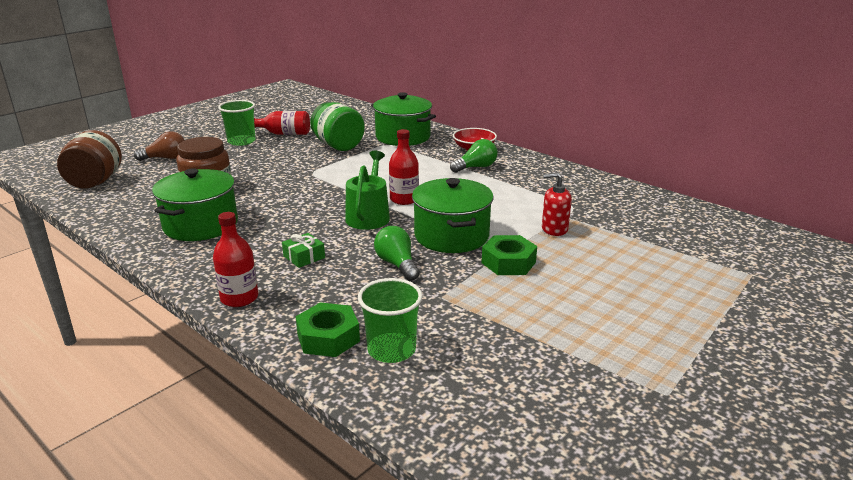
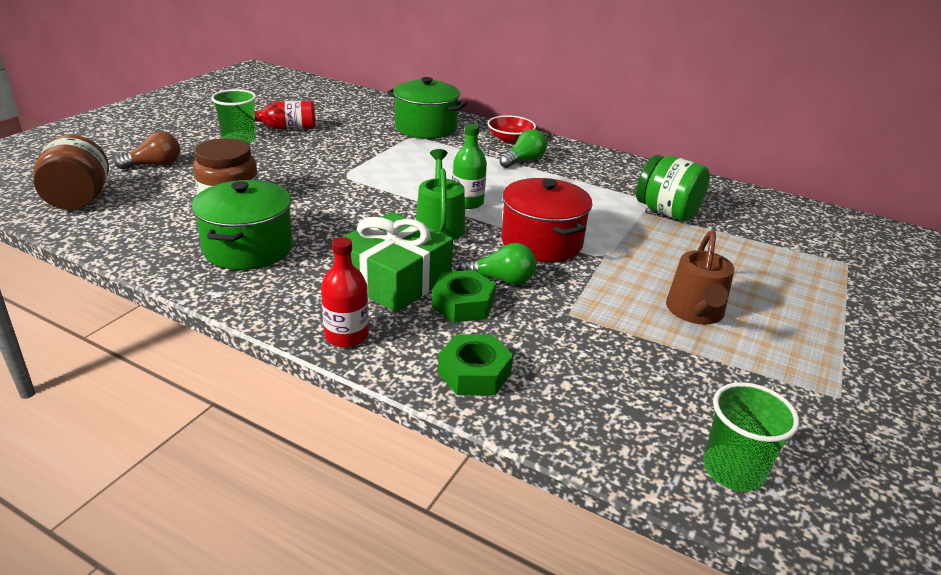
camera: 15 degrees left, 5 degrees up
green gift [282,233,325,268] -> green gift [343,212,453,313], size x2.37
green jar [310,102,365,151] -> green jar moved to [636,155,710,221]
green cup [358,278,423,363] -> green cup moved to [703,382,799,492]
green light bulb [374,226,420,281] -> green light bulb turned 135 degrees clockwise [458,243,536,285]
red bottle [389,129,419,205] -> green bottle [452,124,487,209]
green pot [412,178,494,253] -> red pot [501,178,592,262]
green nut [482,235,537,275] -> green nut moved to [432,270,496,323]
red soap dispenser [542,173,572,236] -> none
none -> brown watering can [666,230,734,324]

